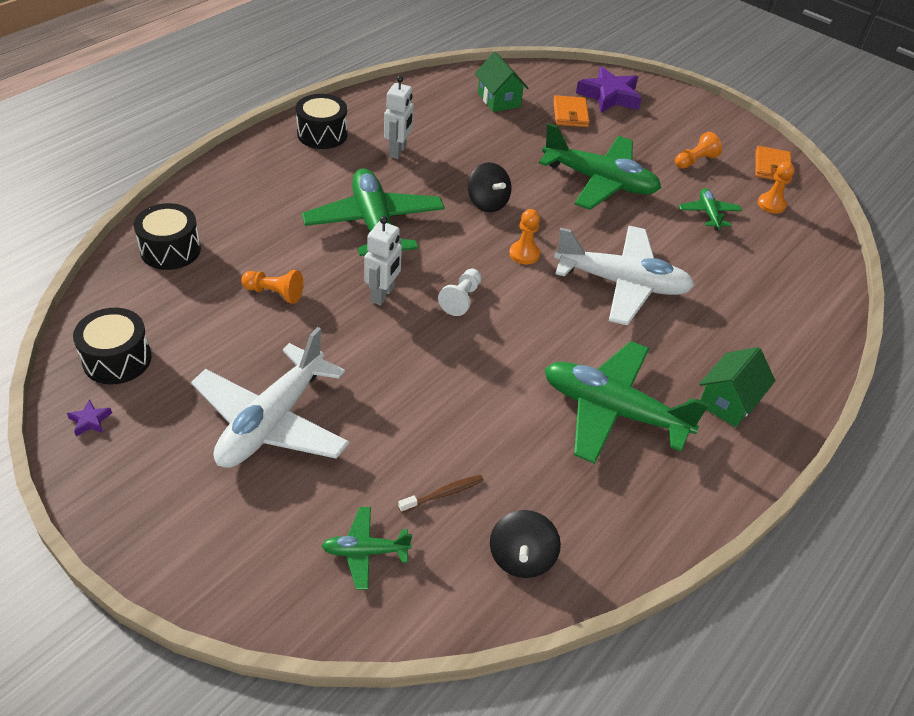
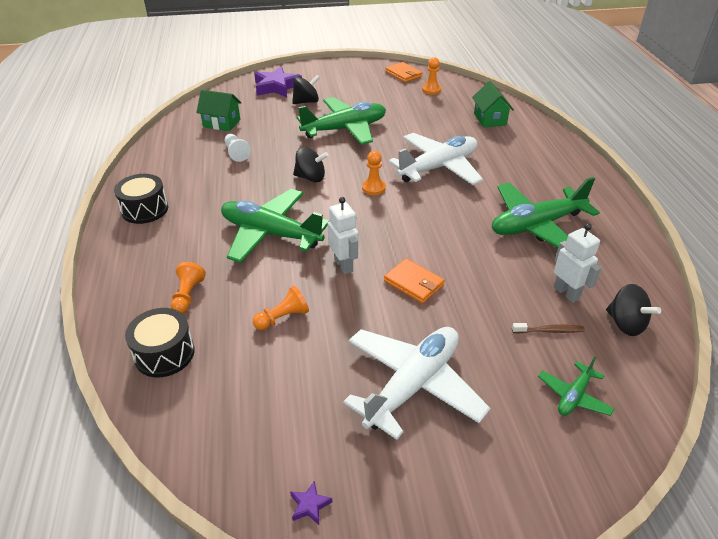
camera: 45 degrees left, 5 degrees down
black drum [73,308,152,385] -> none
white plane [191,327,349,468] -> white plane turned 120 degrees counterclockwise [343,327,490,440]
white robot [384,76,414,159] -> white robot moved to [554,223,601,303]
brown toothbrush [398,475,484,513] -> brown toothbrush turned 75 degrees clockwise [512,323,585,333]
white pawn [438,269,481,316] -> white pawn moved to [225,134,251,162]
orange wallet [553,95,590,127] -> orange wallet moved to [384,259,445,303]
orange pawn [675,132,722,169] -> orange pawn moved to [171,262,206,314]
green plane [679,188,742,230] -> none
green house [699,347,775,427] -> green house moved to [472,81,514,128]
none -> black spinning top [292,75,320,104]

